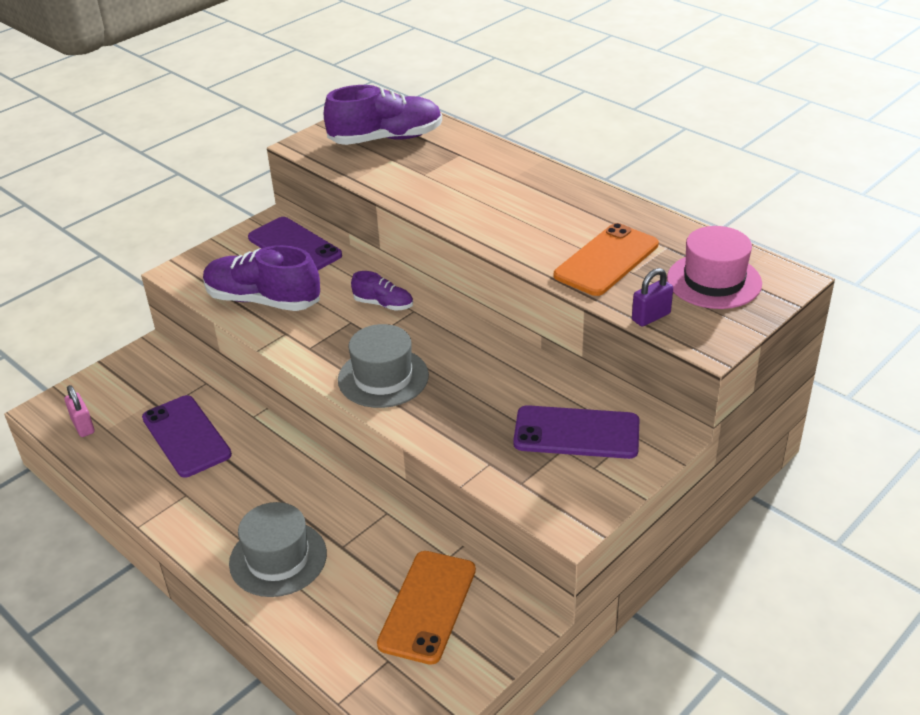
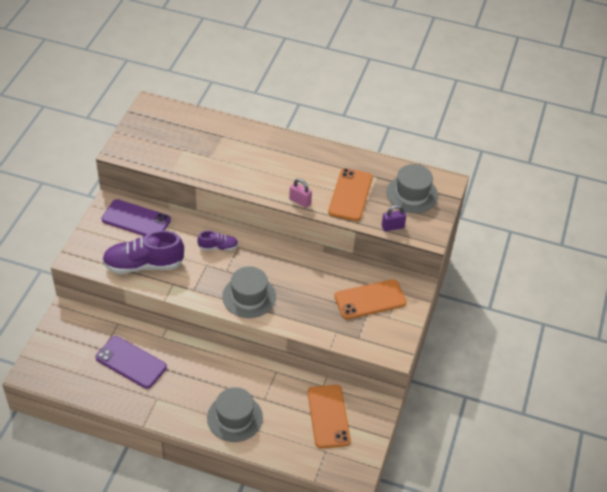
camera: 30 degrees left, 10 degrees up
pink padlock [64,385,95,437] -> pink padlock moved to [289,179,312,208]
purple shoe [324,85,442,145] -> none
purple phone [513,405,639,459] -> orange phone [334,279,407,319]
purple padlock [632,268,673,327] -> purple padlock turned 45 degrees clockwise [382,205,406,231]
pink hat [667,226,762,309] -> grey hat [386,164,438,213]

